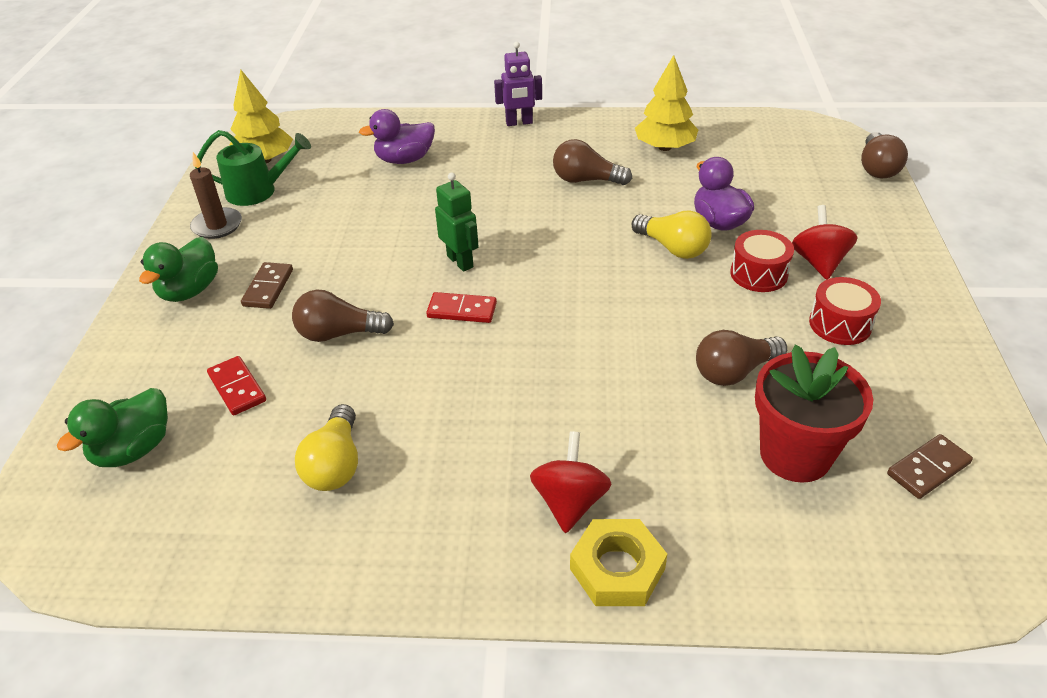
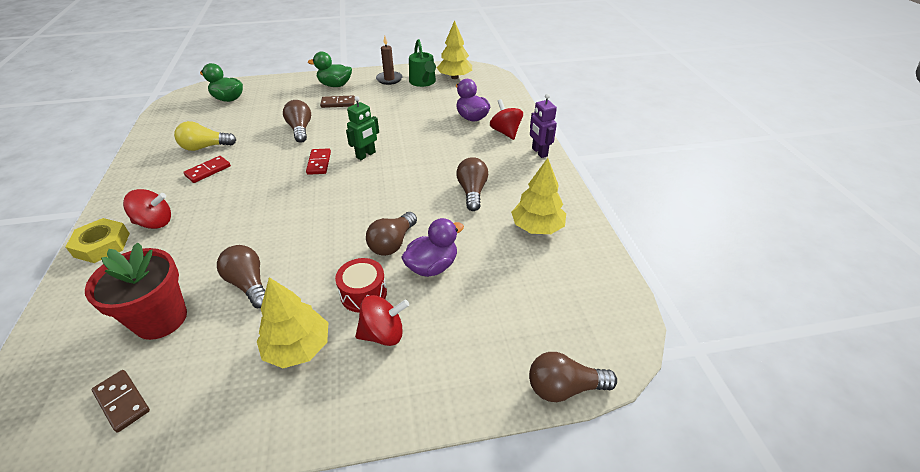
camera: 75 degrees right, 0 degrees up
red domino [207,356,266,415] -> red domino moved to [183,156,231,183]
yellow light bulb [632,210,712,259] -> brown light bulb [366,212,417,256]
red drum [809,277,881,345] -> yellow tree [257,277,328,368]
none -> red spinning top [490,99,523,140]

